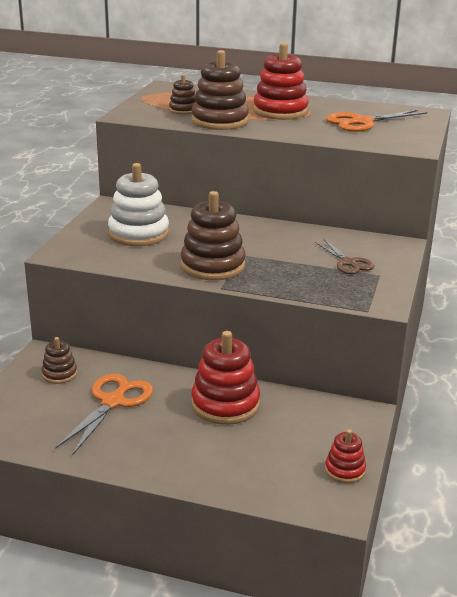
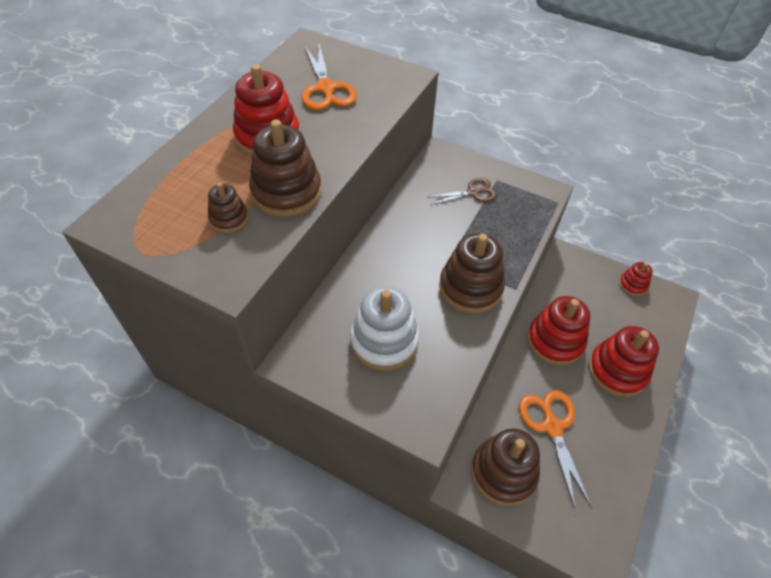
camera: 80 degrees left, 25 degrees up
brown stacking toy [42,337,77,384] -> brown stacking toy [471,428,540,506], size x1.88
orange scissors [55,374,153,456] -> orange scissors turned 45 degrees clockwise [519,390,592,511]
none -> red stacking toy [588,326,659,397]

